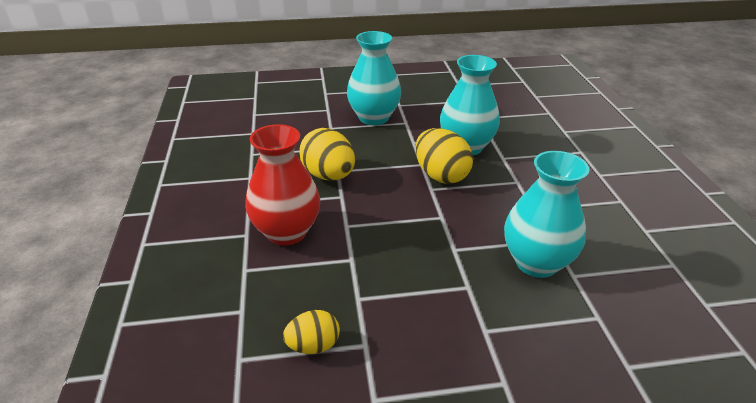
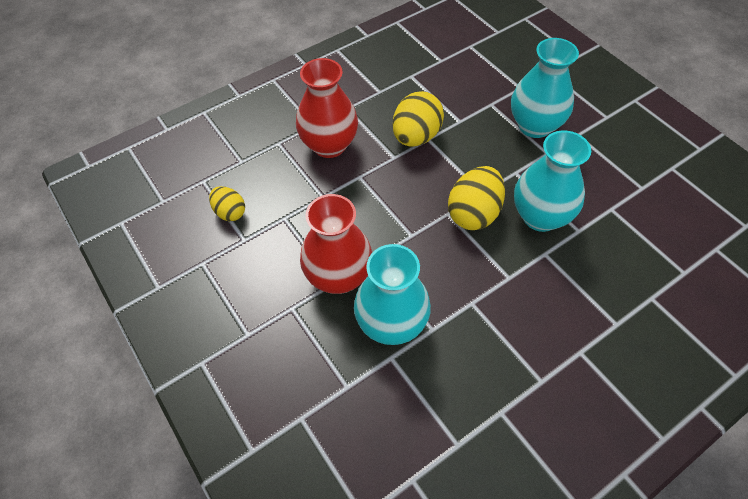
camera: 65 degrees right, 20 degrees up
none -> red vase [300,194,372,294]

